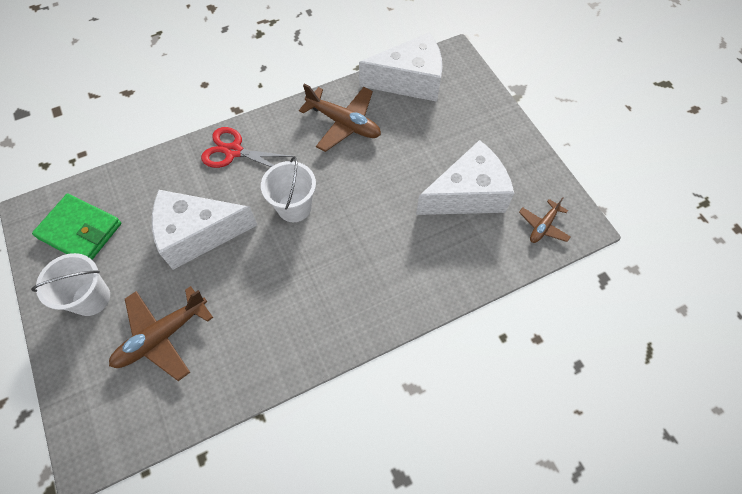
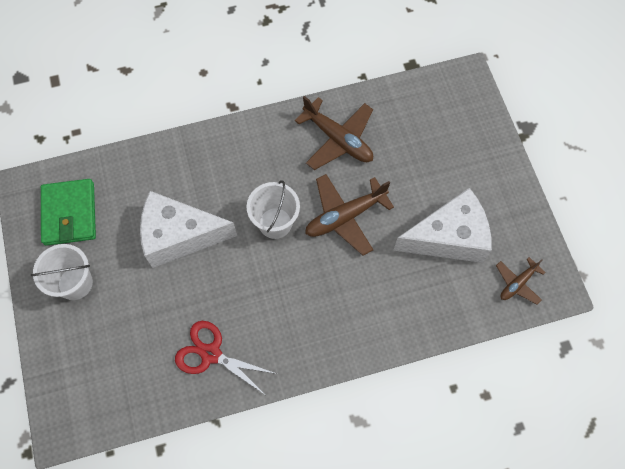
camera: 10 degrees right, 5 degrees up
green wallet [32,193,121,260] -> green wallet turned 45 degrees clockwise [41,179,96,246]
brown plane [109,286,213,381] -> brown plane moved to [305,174,394,256]
red scissors [201,127,293,168] -> red scissors moved to [175,321,277,394]
white cheese [359,32,442,102] -> none

